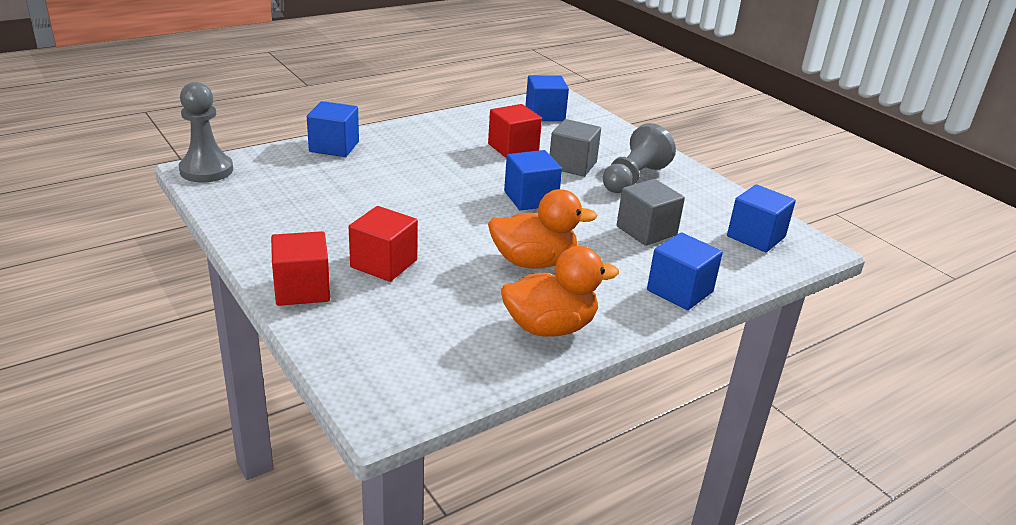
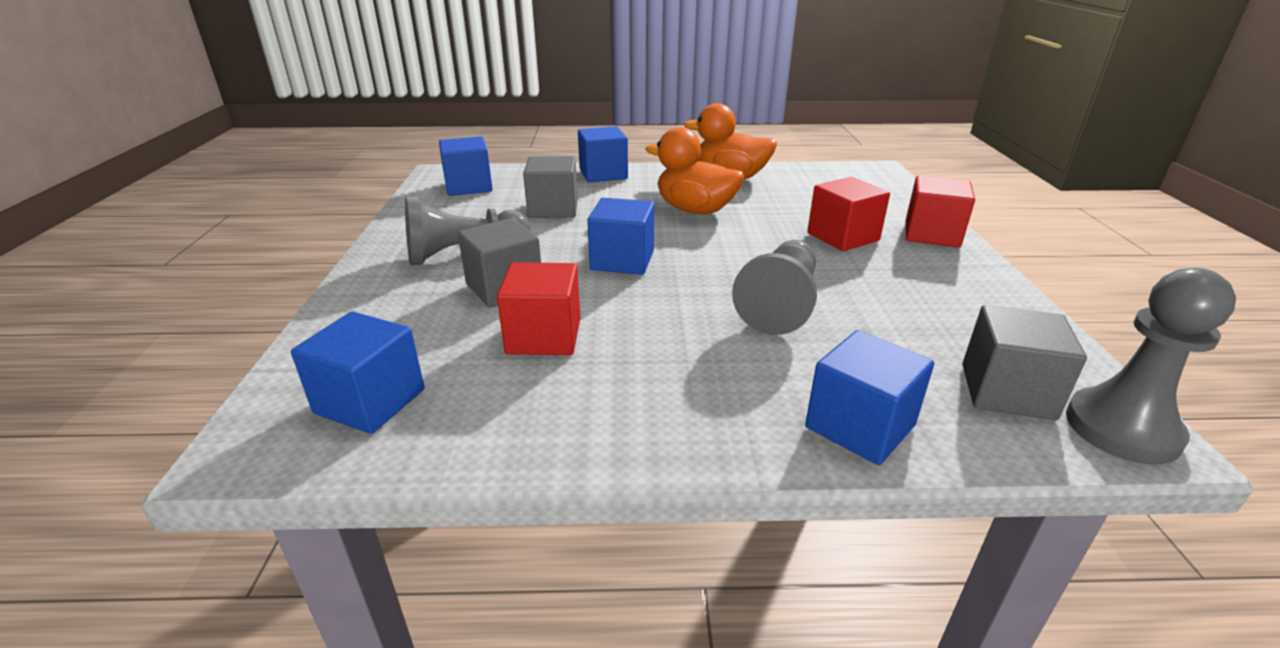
camera: 145 degrees left, 0 degrees up
none -> grey pawn [732,240,817,335]
none -> grey cube [962,305,1087,420]

